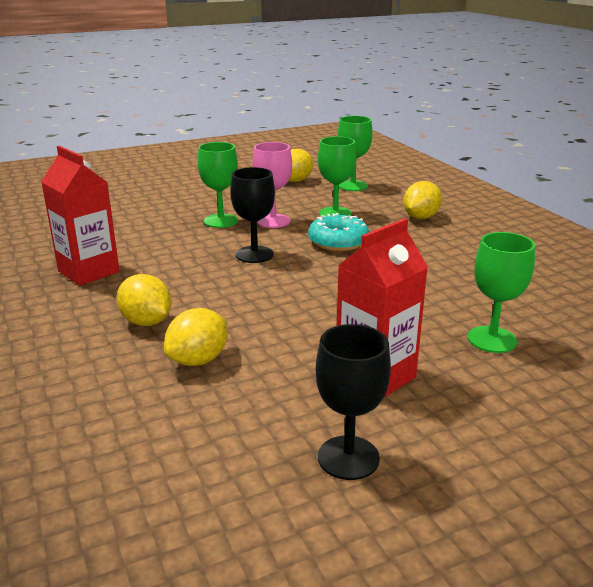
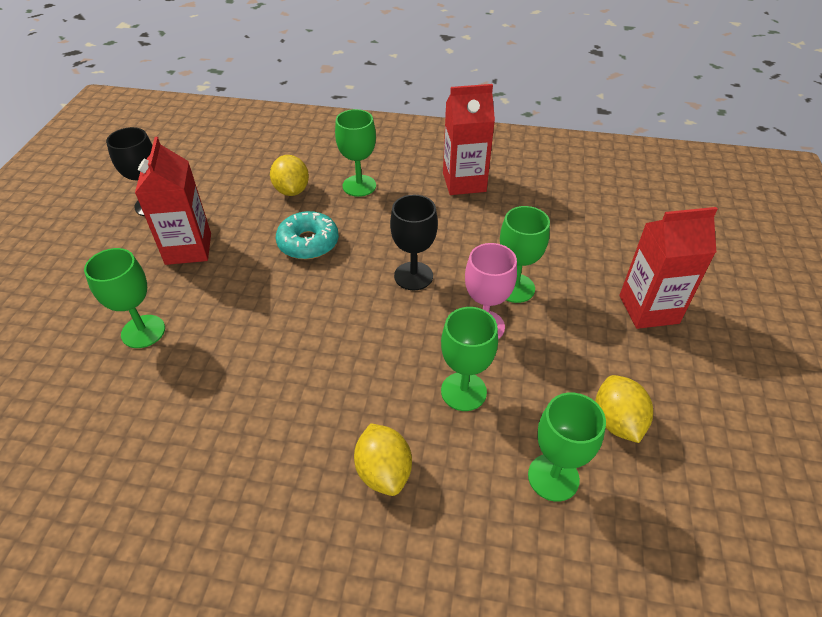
camera: 125 degrees right, 20 degrees up
yellow lemon [116,274,172,326] -> green goblet [335,109,376,197]
turquoise donut [308,213,369,251] -> turquoise donut moved to [276,211,339,259]
none -> red carton [620,207,718,329]

